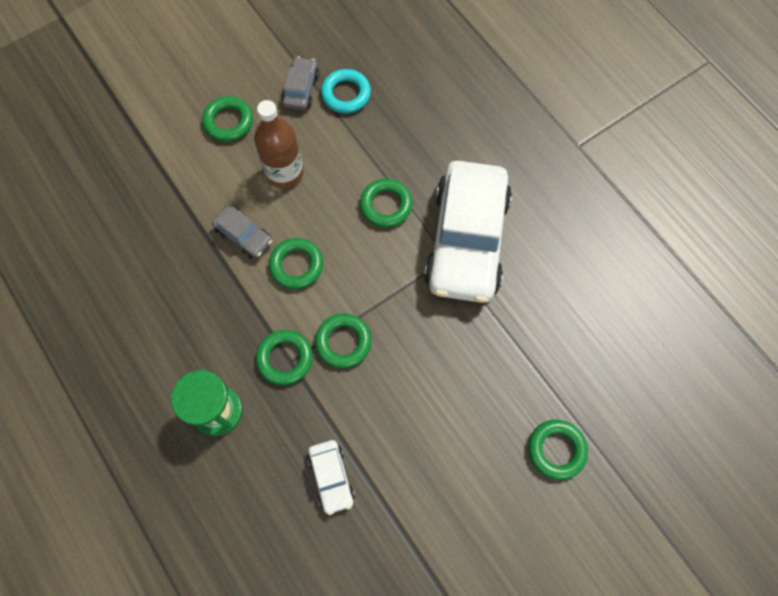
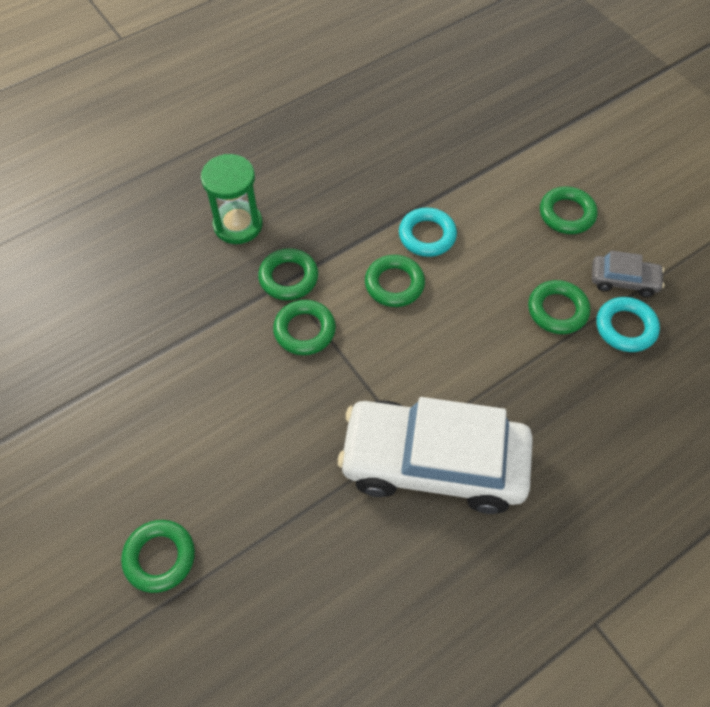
camera: 90 degrees right, 10 degrees down
grey car [212,206,272,259] -> turquoise ring [399,207,457,257]
brown bottle [254,100,303,189] -> none
white car [308,440,355,515] -> none
green ring [360,179,413,228] -> green ring moved to [528,280,590,334]

